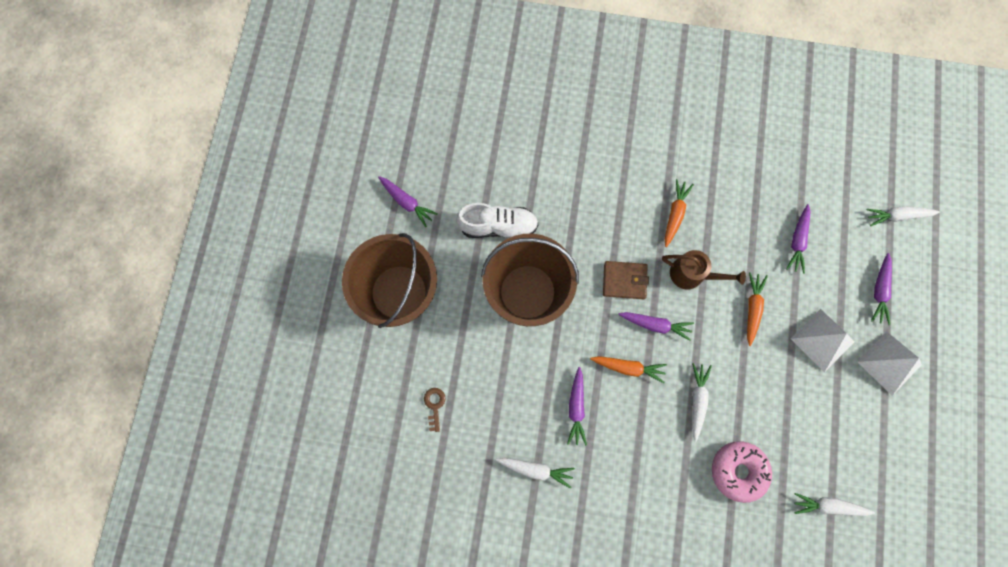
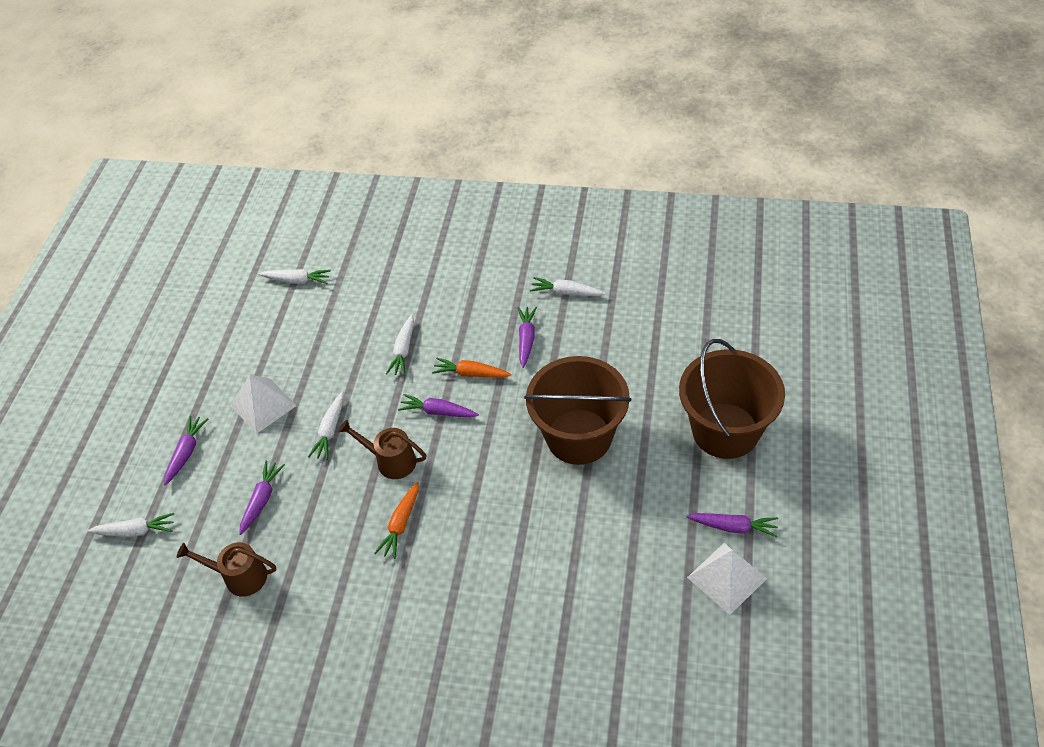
camera: 175 degrees left, 25 degrees down
purple carrot [378,176,437,227] -> purple carrot turned 150 degrees clockwise [686,513,778,538]
brown key [424,388,445,432] -> none
white shoe [456,203,539,238] -> none
brown wallet [603,261,649,299] -> none
pink donut [712,441,772,503] -> none
orange carrot [747,272,768,346] -> white carrot [308,392,344,460]
white pyramid [857,332,922,396] -> white pyramid moved to [687,543,767,615]
none -> brown watering can [177,542,276,597]

